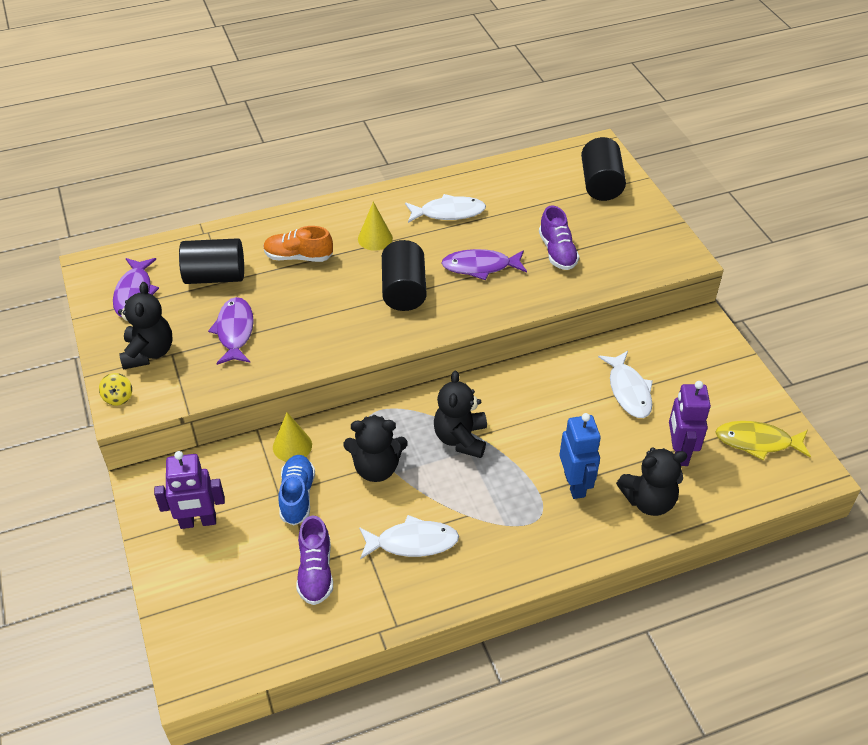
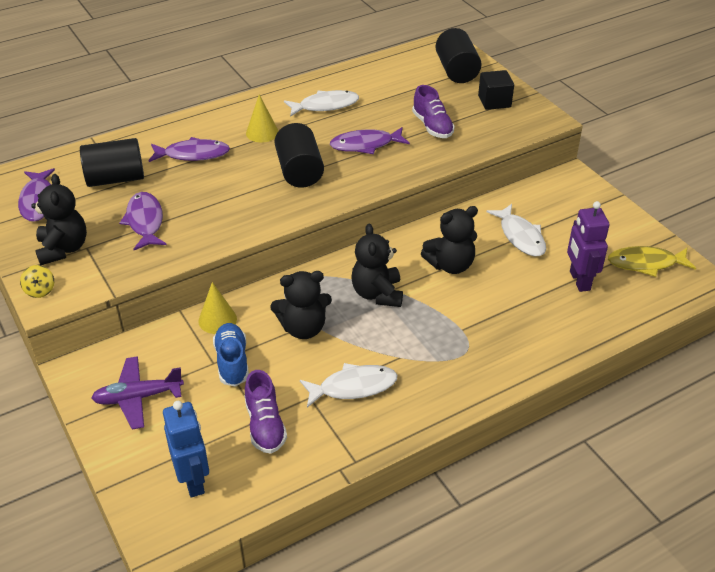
camera: 10 degrees left, 5 degrees down
purple robot [154,451,225,529] -> purple plane [91,356,184,430]
orange shoe [263,226,333,262] -> purple fish [149,137,230,162]
blue robot [559,413,601,499] -> blue robot moved to [163,401,209,498]
black teddy bear [616,448,687,516] -> black teddy bear moved to [421,206,478,274]
none -> black cube [478,70,514,110]

